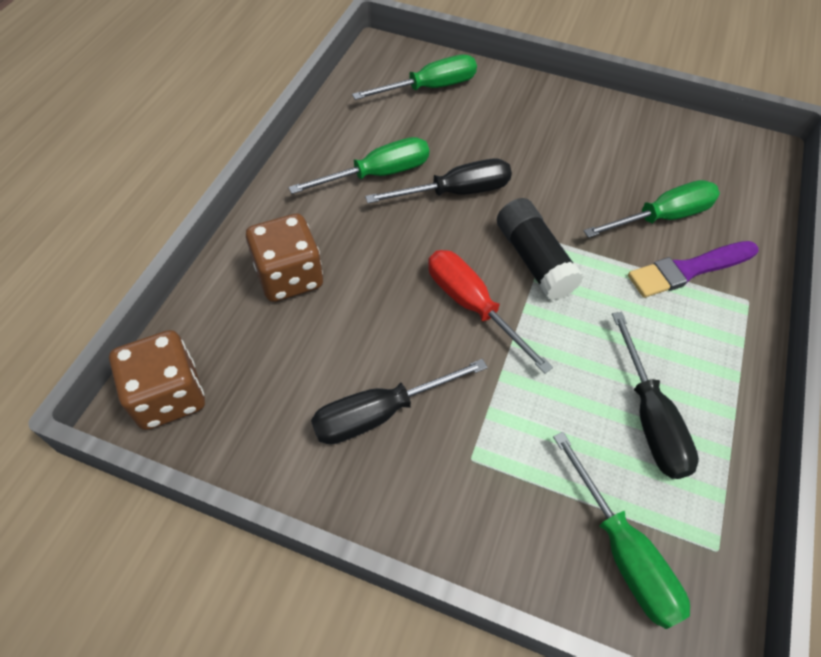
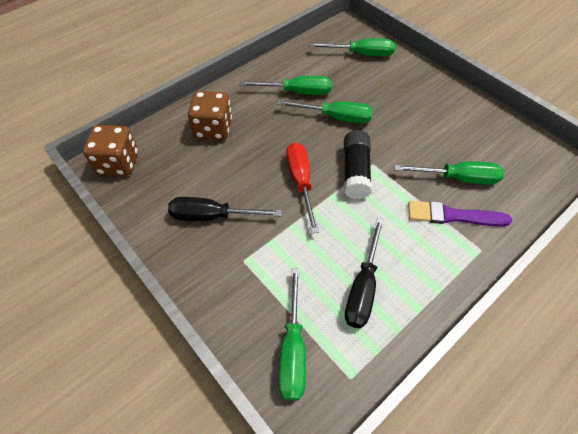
camera: 30 degrees right, 0 degrees up
black screwdriver [365,159,512,203] -> green screwdriver [277,100,373,124]

